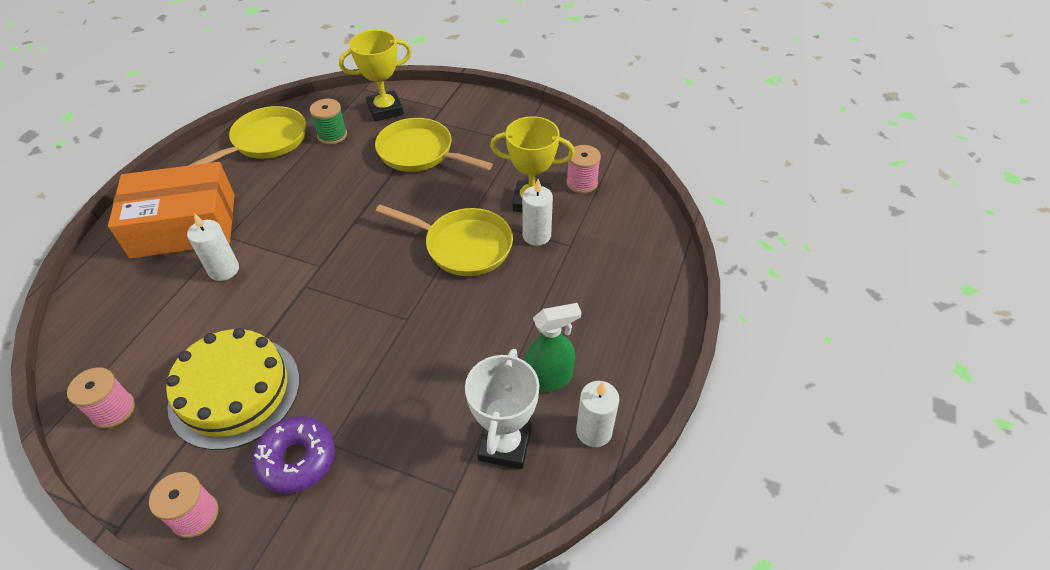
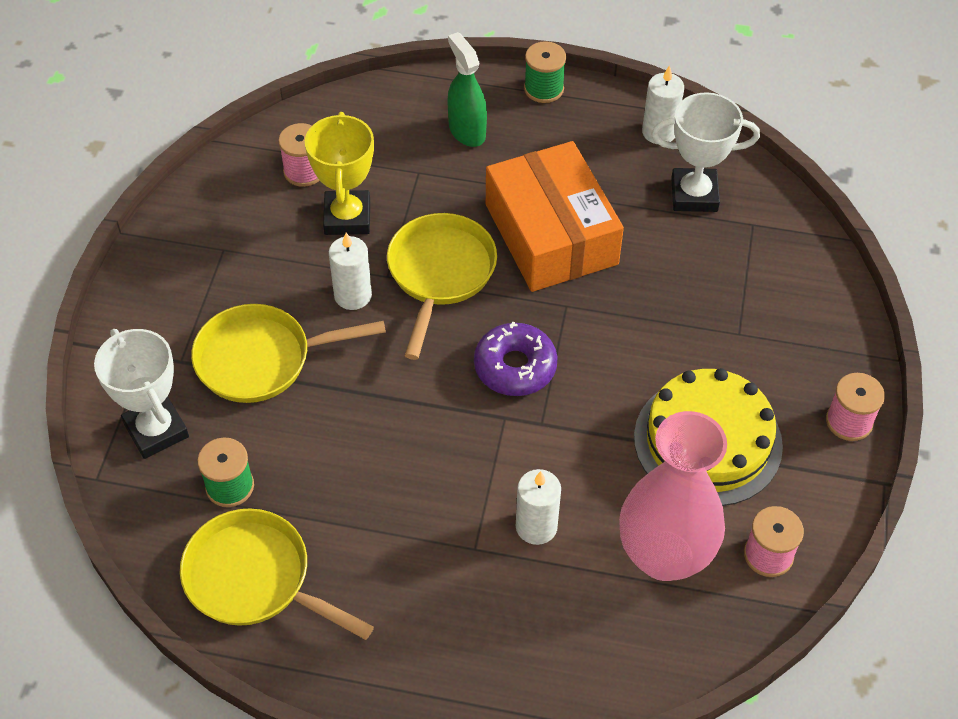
camera: 100 degrees left, 5 degrees up
orange box [108,162,235,259] -> orange box moved to [486,141,624,292]
purple donut [252,416,335,494] -> purple donut moved to [474,322,558,396]
yellow trophy [339,30,412,121] -> white trophy [94,329,189,459]
yellow pan [375,118,493,172] -> yellow pan turned 60 degrees clockwise [191,304,386,403]
white candle [522,179,553,246] -> white candle moved to [329,233,372,310]
green spray bottle [524,303,581,393] -> green spray bottle moved to [447,32,487,147]
none -> green spool [524,41,566,103]
none -> pink vase [619,411,727,581]

